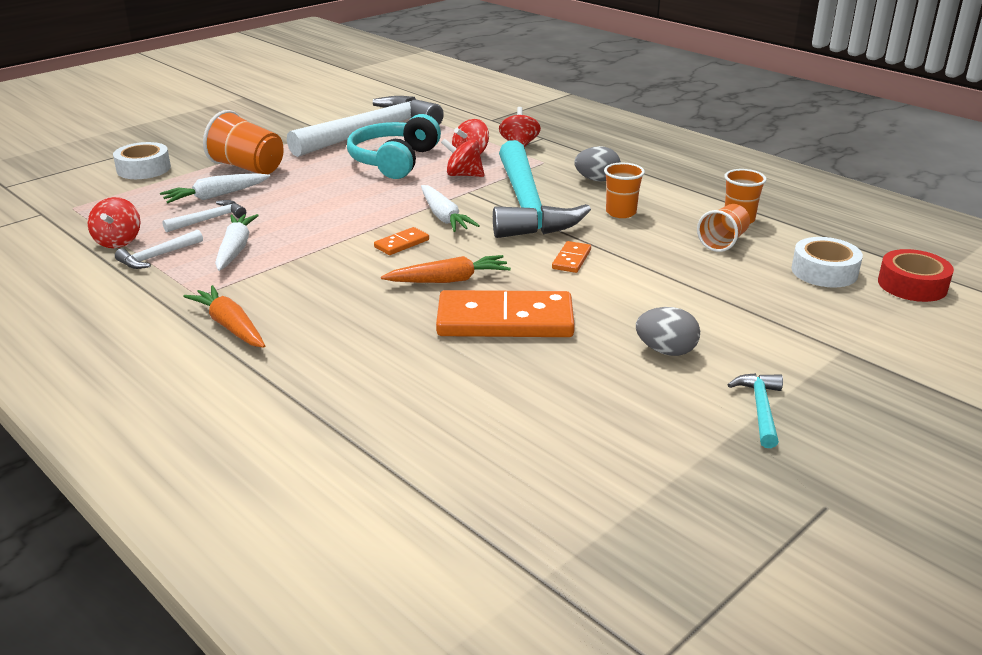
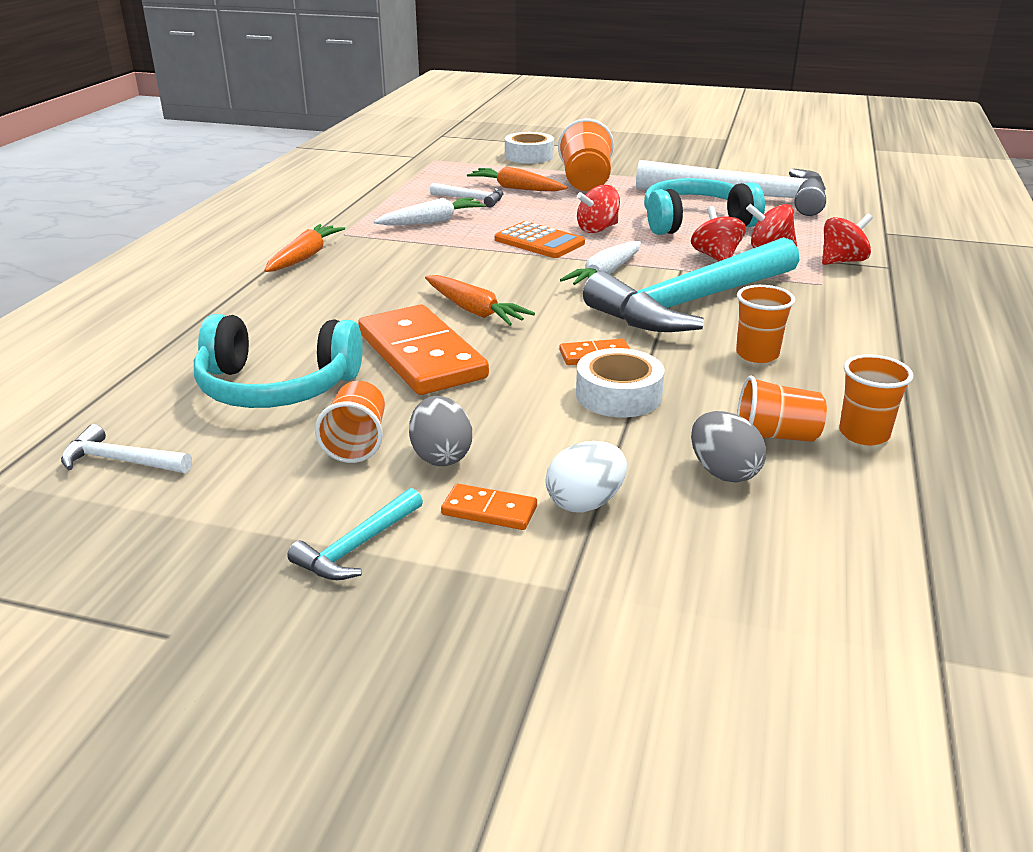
camera: 60 degrees right, 0 degrees up
red spinning top [88,197,140,248] -> red spinning top moved to [577,185,620,233]
white hammer [115,230,203,269] -> white hammer moved to [61,424,192,473]
white carrot [160,173,270,203] -> orange carrot [467,167,567,191]
orange domino [374,227,429,255] -> orange domino moved to [441,484,537,530]
grey egg [574,146,621,181] -> grey egg moved to [691,411,766,483]
turquoise hammer [728,373,783,448] -> turquoise hammer turned 150 degrees clockwise [287,488,423,580]
white tape [791,237,863,288] -> white tape moved to [576,348,665,417]
red tape [878,249,954,302] -> none
none -> turquoise headphones [194,314,363,408]
none -> orange cup [315,381,385,463]
none -> orange calculator [495,221,585,258]
none -> white egg [545,441,627,513]

